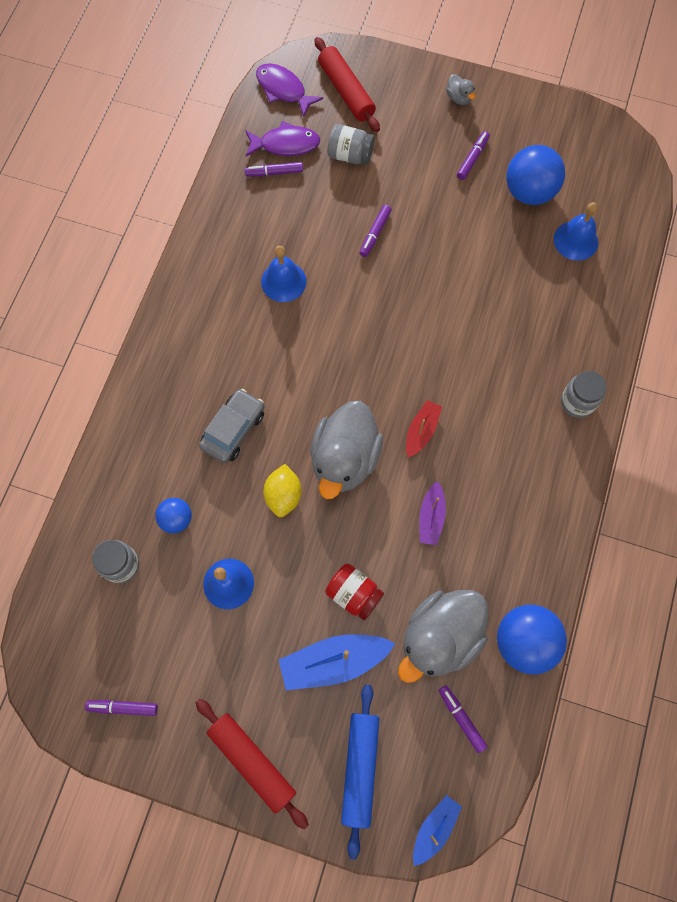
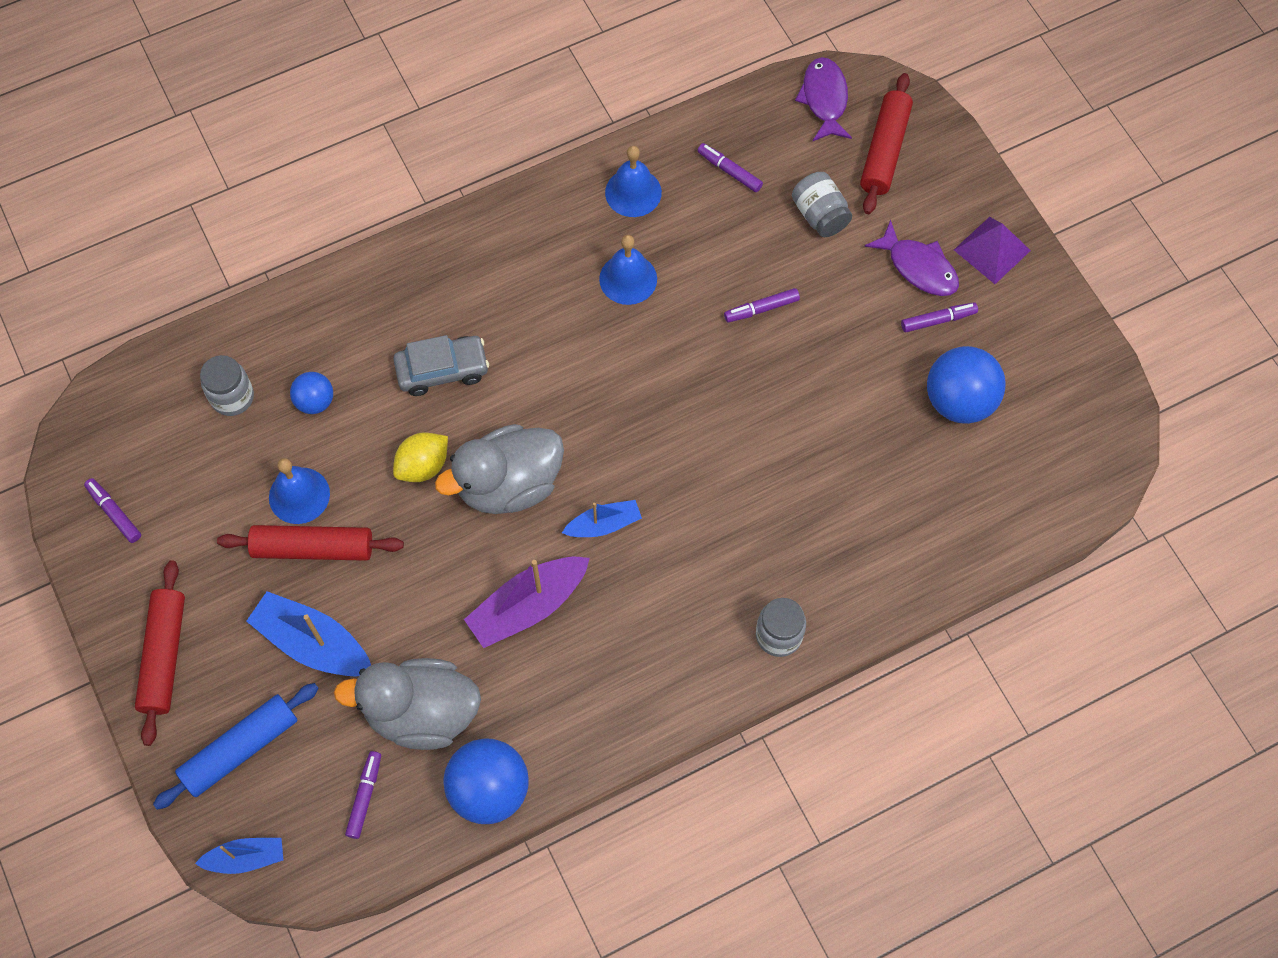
camera: 45 degrees right, 5 degrees down
purple fish [245,121,320,156] -> purple fish moved to [865,220,959,296]
red jar [325,563,384,621] -> none
red boat [406,400,442,457] -> blue boat [562,500,642,537]
purple boat [419,481,446,545] -> purple boat [464,557,590,648], size x1.68
grey duck [446,74,475,105] -> purple pyramid [954,217,1031,284]
blue bell [554,202,598,261] -> blue bell moved to [605,146,662,217]
none -> red rolling pin [217,525,404,561]

